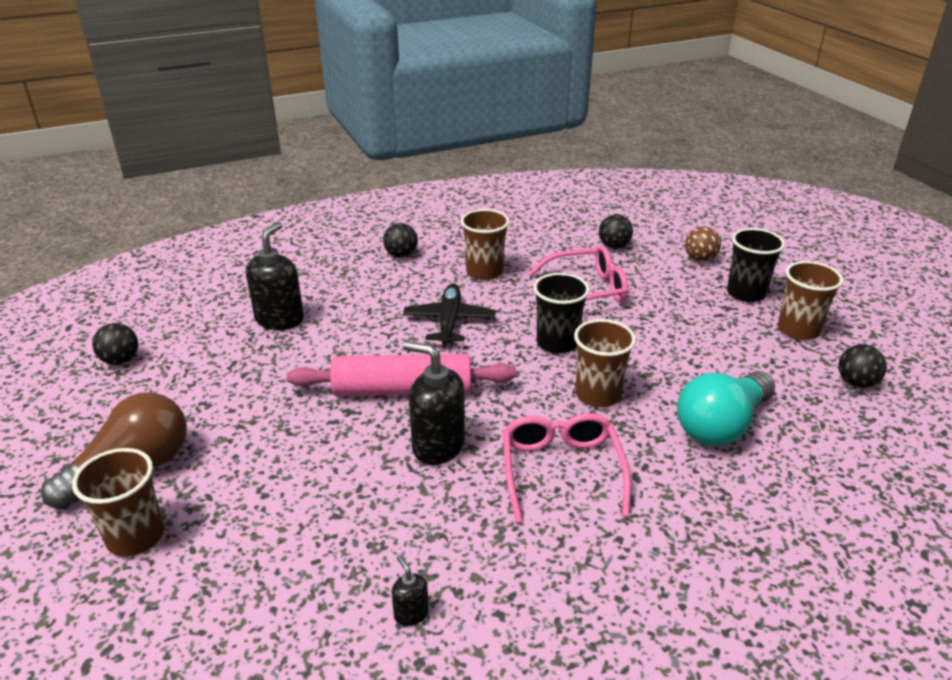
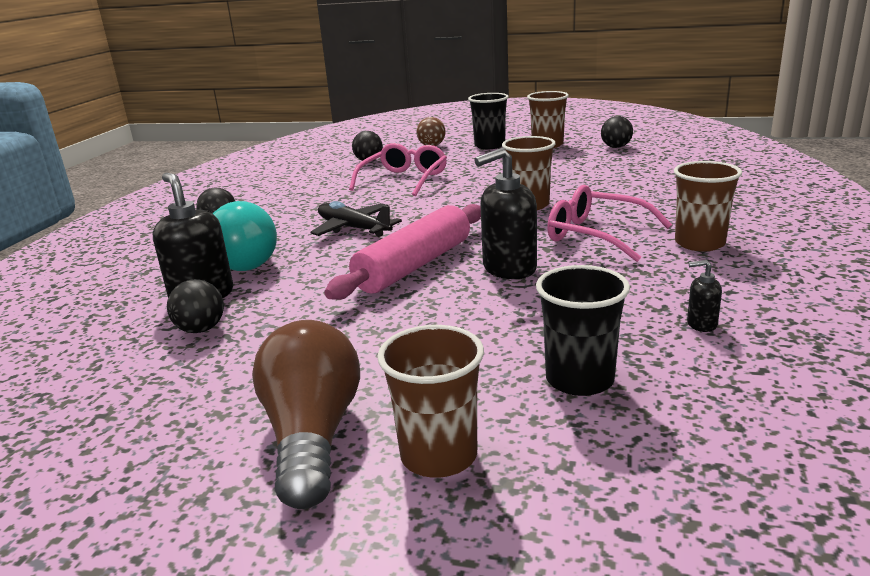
camera: 50 degrees left, 10 degrees down
black ball [92,323,138,365] -> black ball moved to [167,279,224,333]
brown cup [461,209,509,280] -> brown cup moved to [674,161,742,251]
black cup [533,273,590,354] -> black cup moved to [536,265,630,396]
turquoise light bulb [677,371,775,446] -> turquoise light bulb moved to [213,201,277,271]

